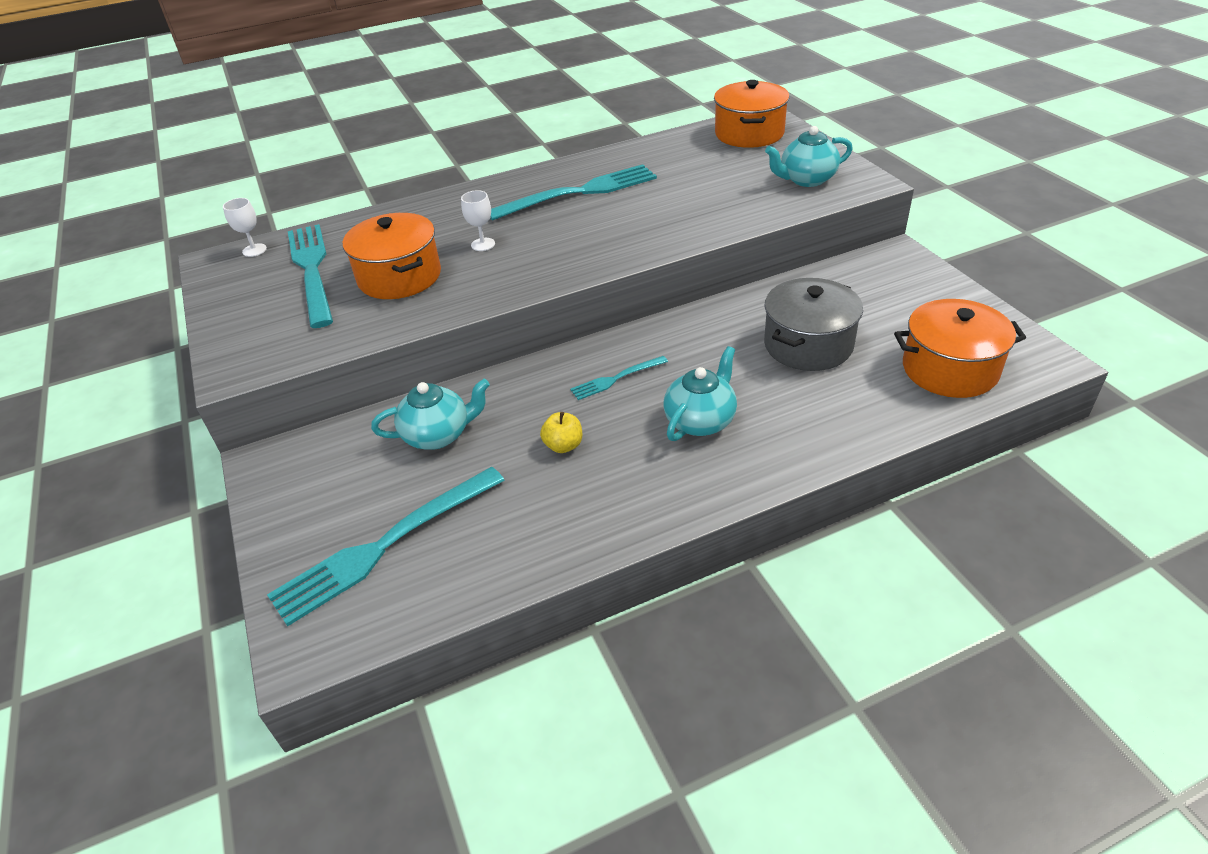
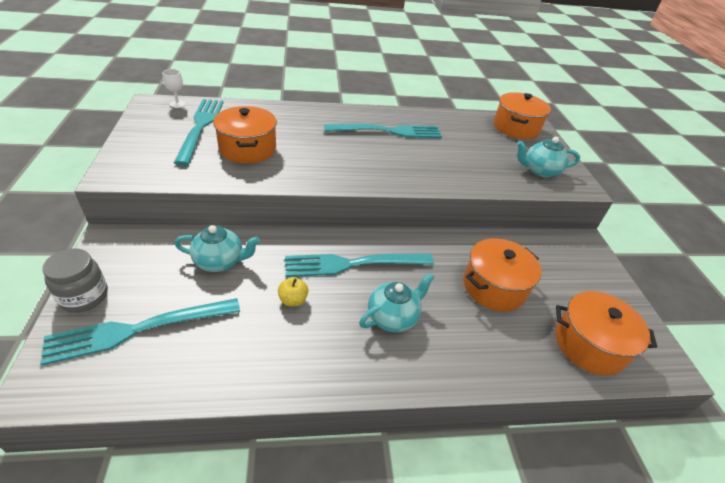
camera: 10 degrees right, 0 degrees up
white goblet [461,190,495,251] -> none
turquoise fork [570,356,668,400] -> turquoise fork [285,253,434,277], size x2.04
grey pot [764,278,863,371] -> orange pot [464,238,541,311]
none -> grey jar [42,248,108,313]

